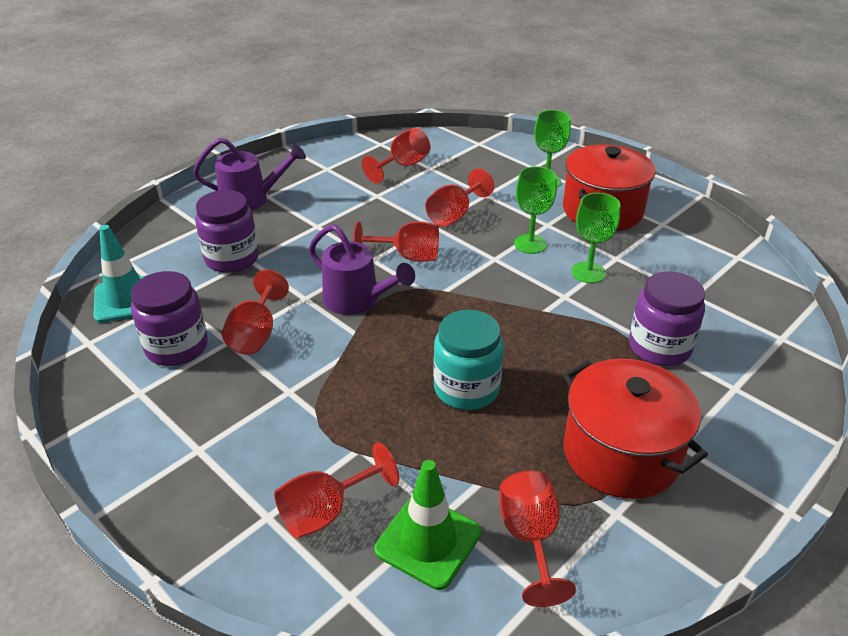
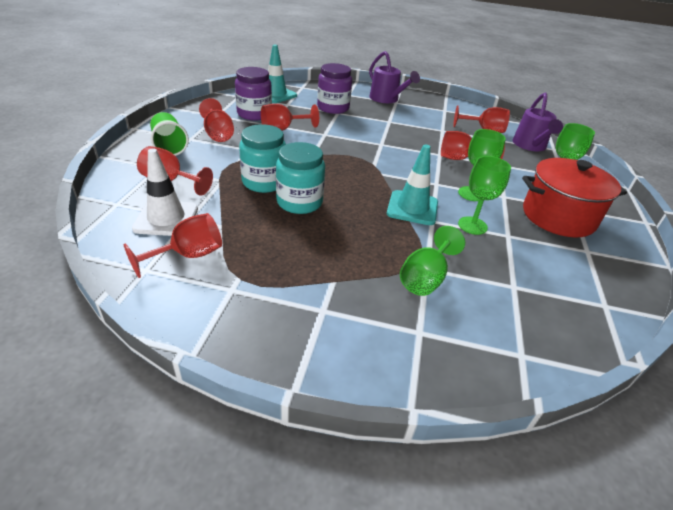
camera: 55 degrees right, 0 degrees up
purple watering can [309,224,415,315] -> purple watering can moved to [513,93,563,151]
red goblet [353,221,439,262] -> red goblet moved to [199,98,234,142]
green traffic cone [374,460,481,590] -> white traffic cone [132,149,198,236]
red pot [563,359,708,499] -> none
purple jar [629,271,705,366] -> green goblet [400,226,465,296]
none -> green cup [150,112,189,156]
none -> turquoise jar [239,124,286,193]
none -> turquoise traffic cone [387,145,438,225]

